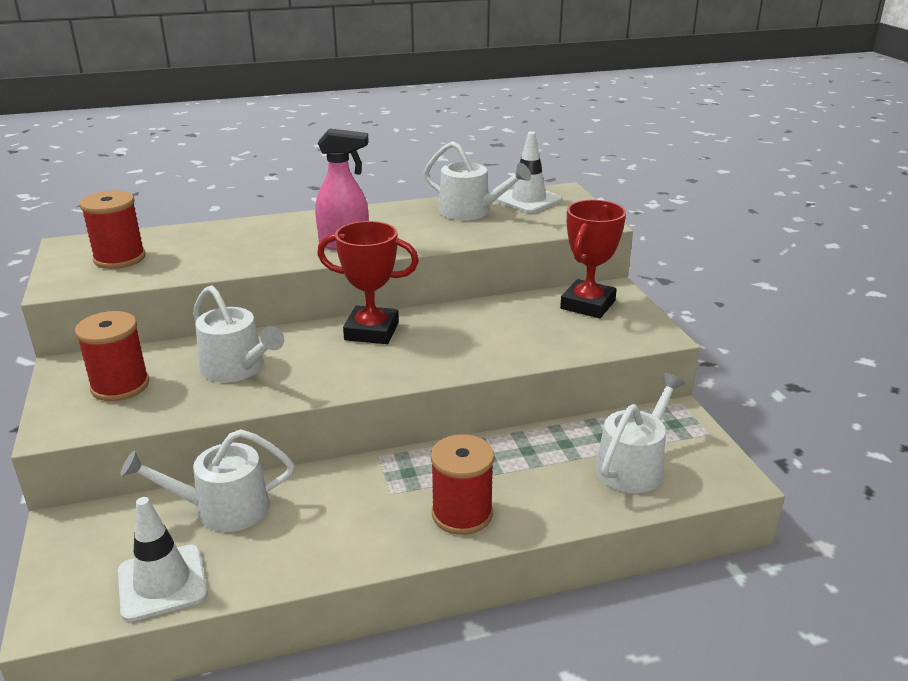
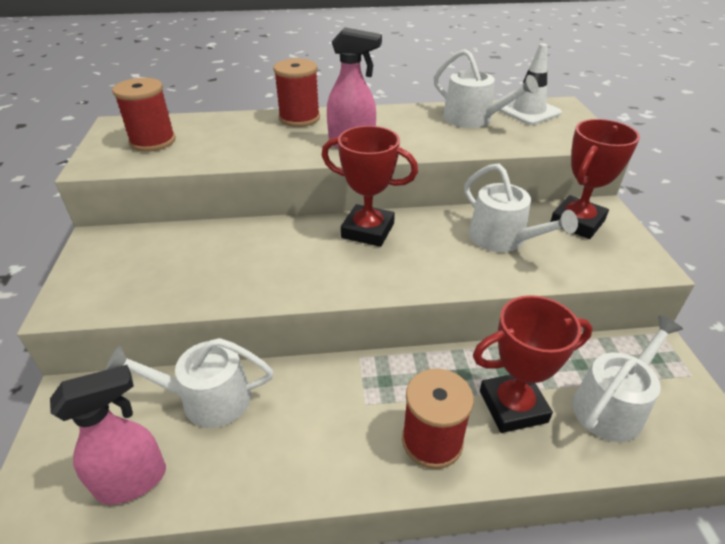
camera: 10 degrees right, 10 degrees up
red spool [75,311,149,401] -> red spool moved to [273,58,320,127]
white traffic cone [118,497,208,622] -> pink spray bottle [50,365,166,505]
white watering can [193,285,284,382] -> white watering can moved to [464,163,578,252]
none -> red trophy [473,295,593,433]

